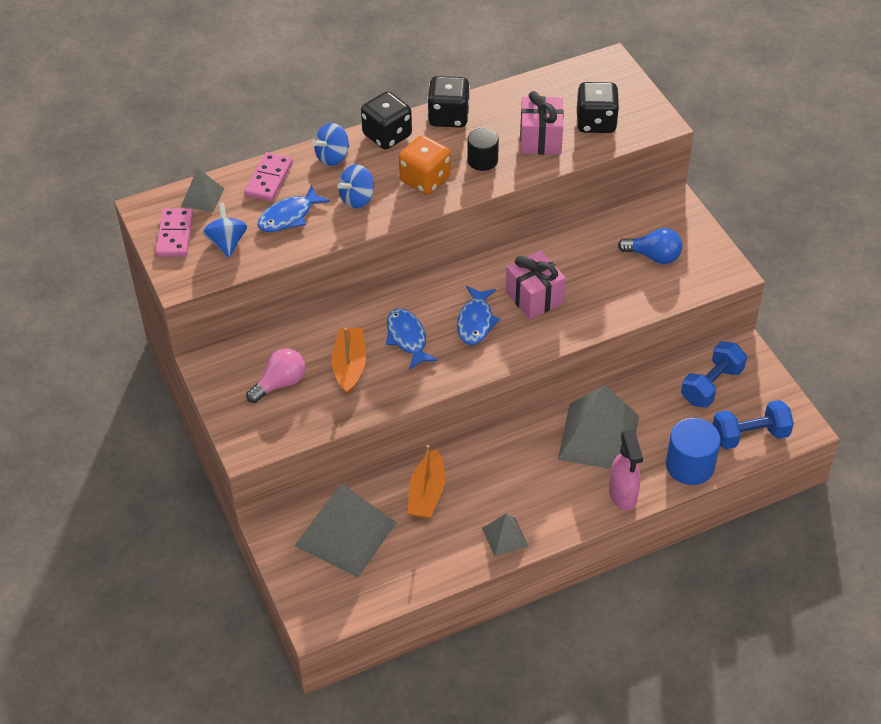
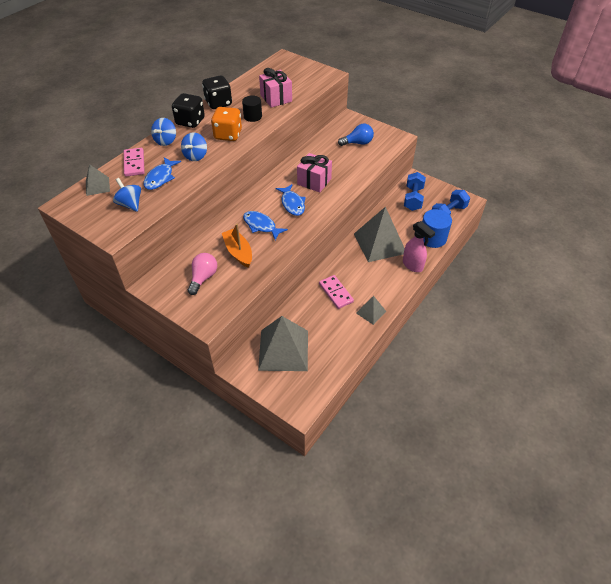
camera: 30 degrees left, 0 degrees up
pink domino [156,208,193,257] -> pink domino moved to [319,275,354,309]
orange boat [408,445,445,519] -> none
black dice [576,82,619,133] -> none

